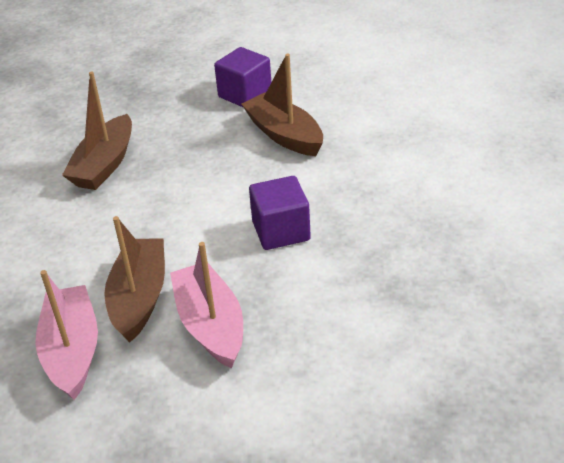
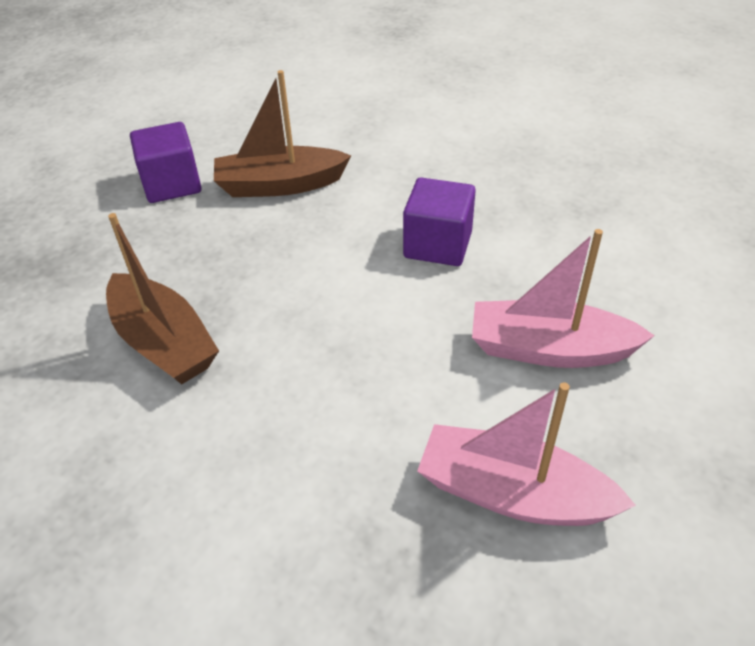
camera: 60 degrees left, 5 degrees up
brown boat [104,216,165,343] -> none

